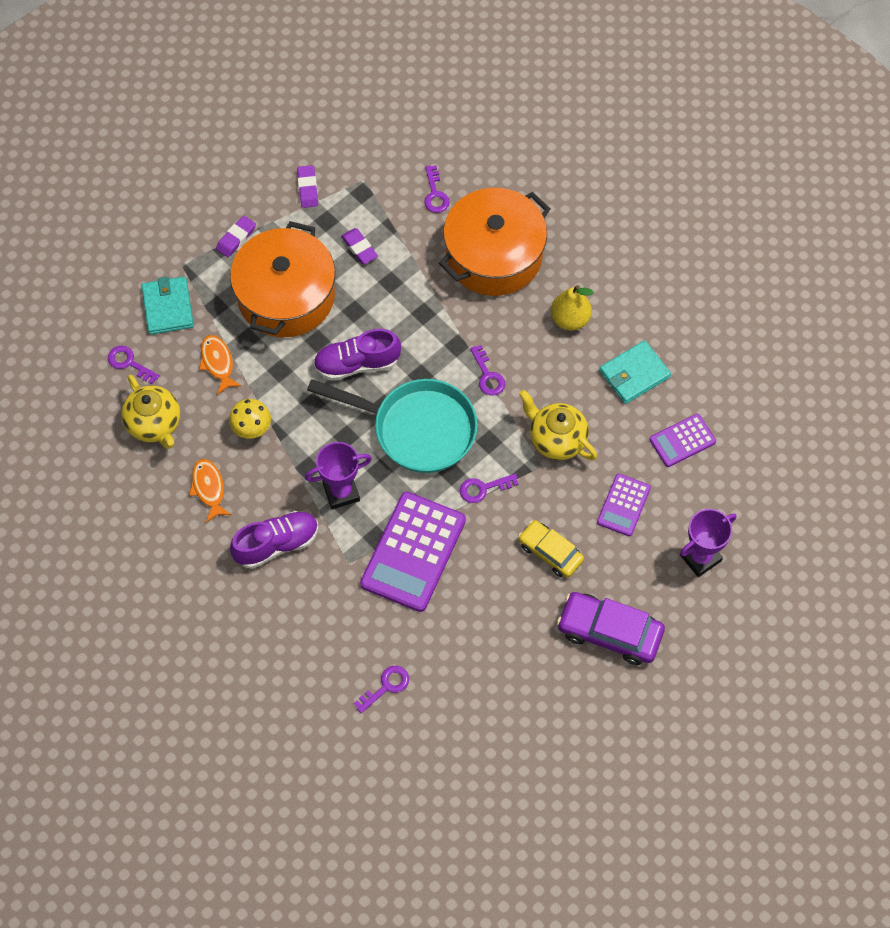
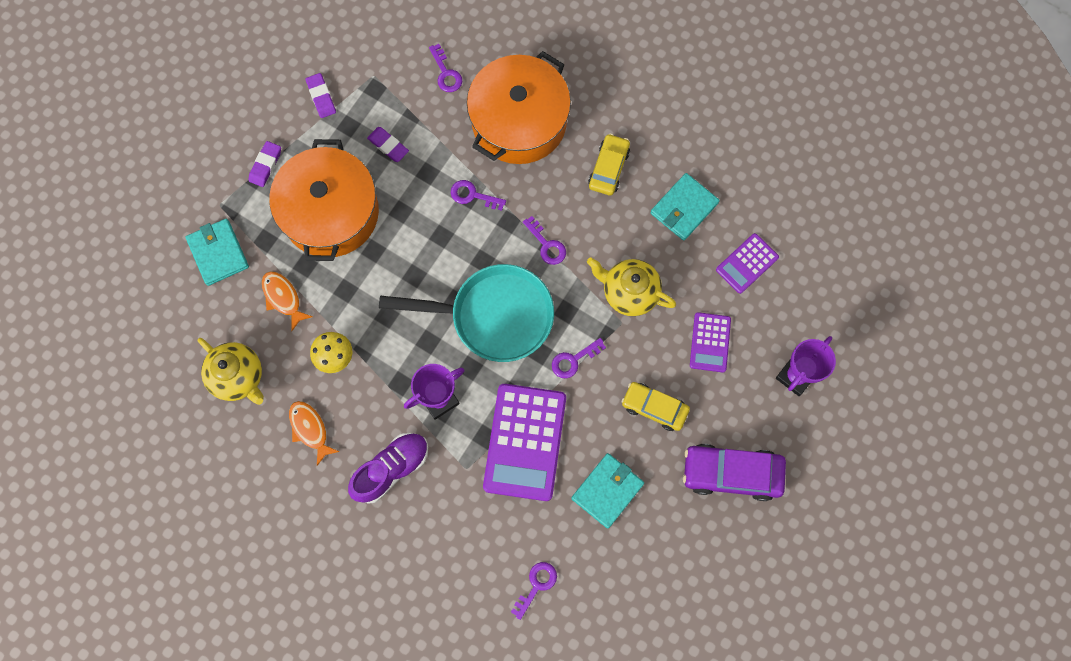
camera: 15 degrees left, 10 degrees up
purple key [108,346,160,384] -> purple key moved to [451,180,506,211]
purple shoe [313,329,401,380] -> none
yellow pear [551,285,594,331] -> yellow car [588,133,630,196]
none -> turquoise wallet [571,453,644,529]

